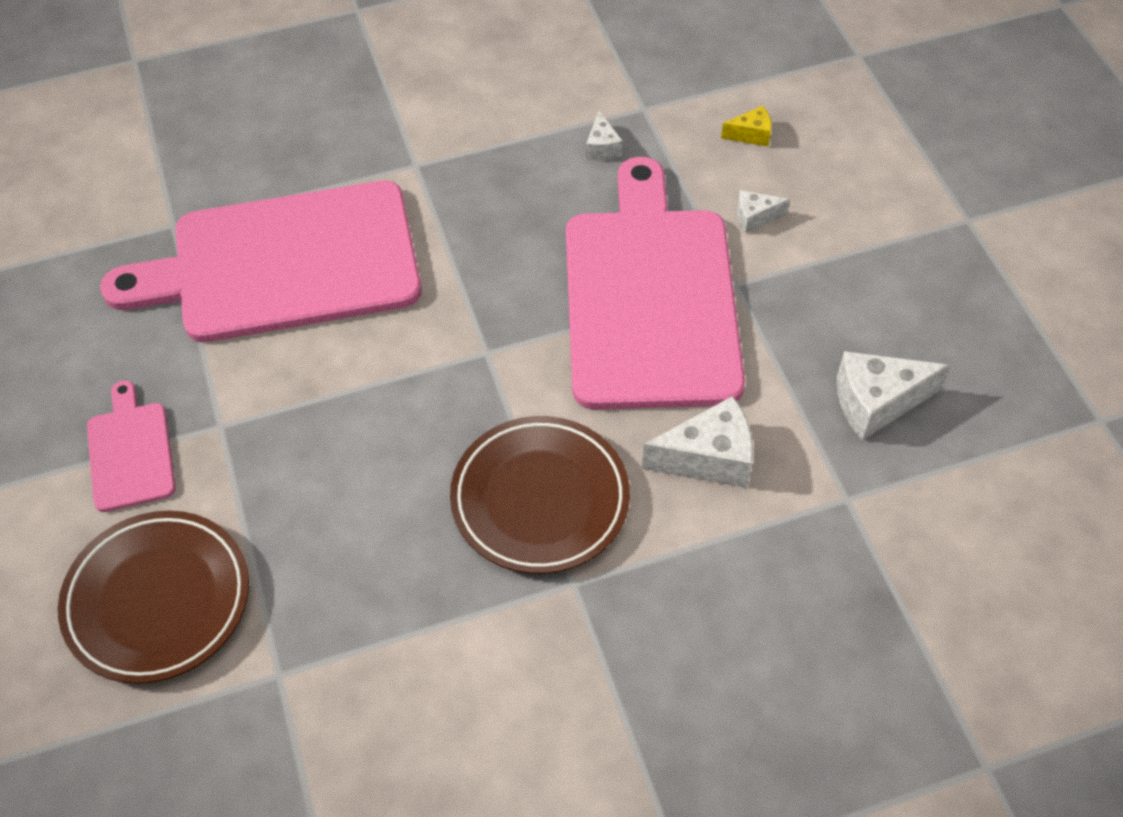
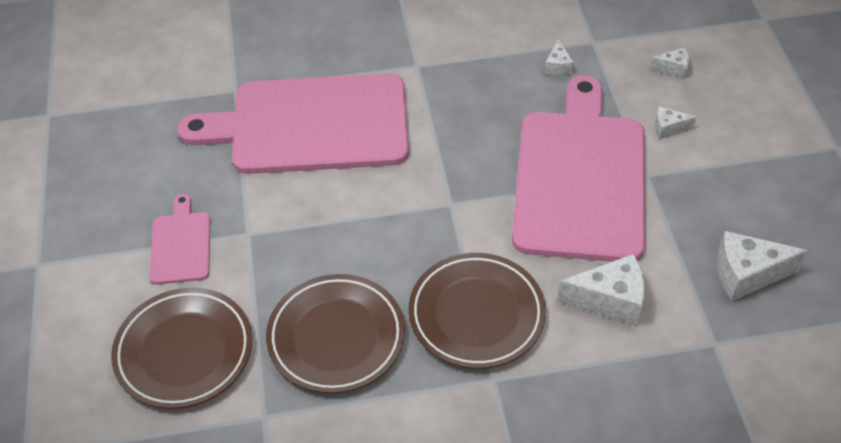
camera: 10 degrees right, 5 degrees down
yellow cheese [721,106,772,146] -> white cheese [650,47,689,78]
none -> brown plate [266,274,405,394]

